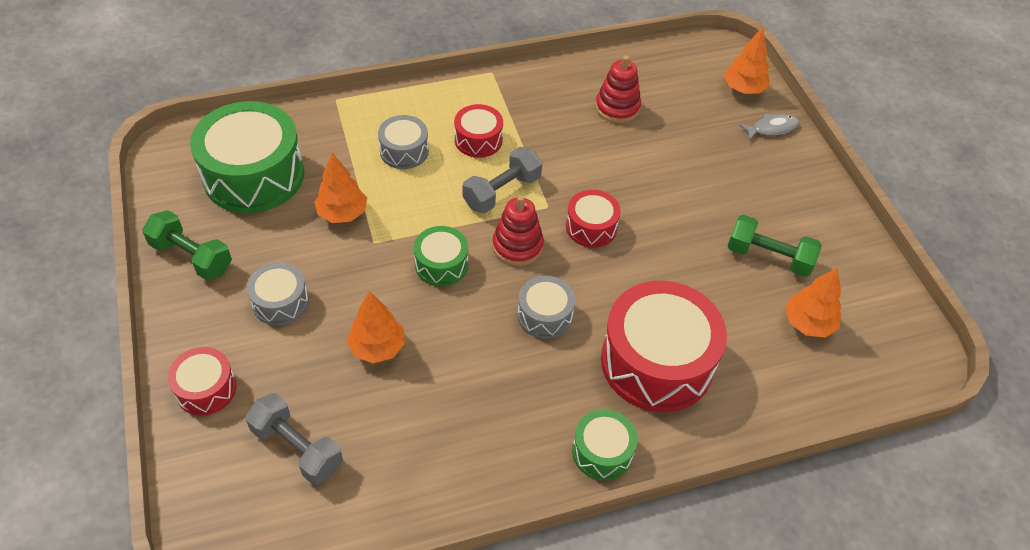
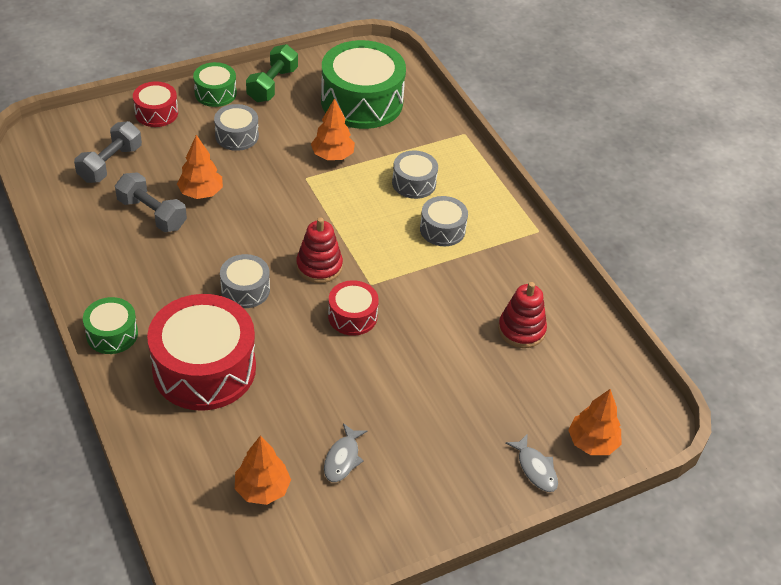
camera: 80 degrees right, 5 degrees down
green drum [414,226,468,286] -> green drum moved to [193,62,237,107]
red drum [454,104,503,158] -> grey drum [420,196,468,246]
grey dumbbell [462,147,542,213] -> grey dumbbell moved to [115,172,187,232]
green dumbbell [727,215,822,277] -> grey fish [324,423,367,482]

